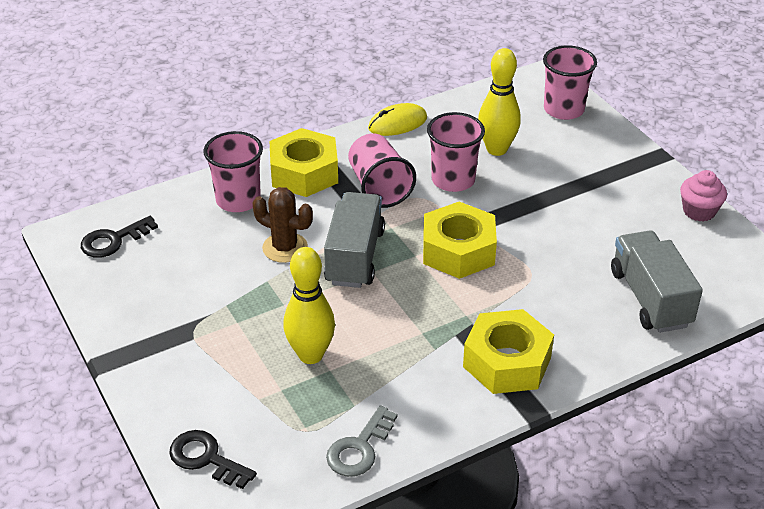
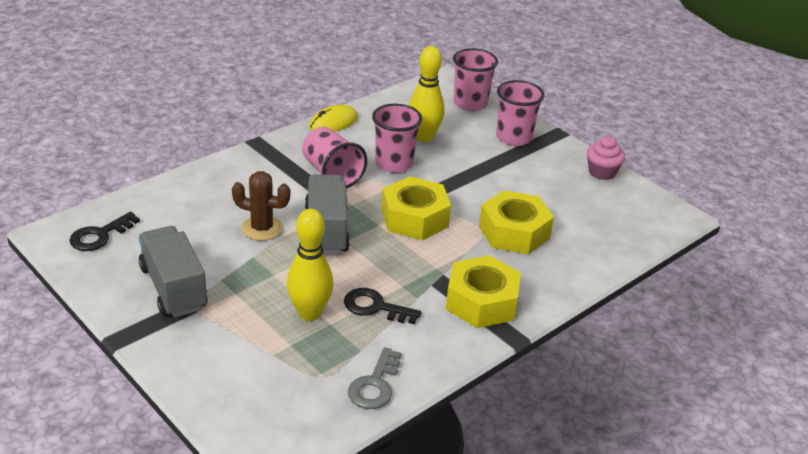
camera: 15 degrees left, 5 degrees down
black key [169,430,257,489] -> black key moved to [344,288,421,324]
pink cup [203,131,263,212] -> pink cup moved to [496,80,545,146]
yellow nut [270,128,338,197] -> yellow nut moved to [479,190,554,254]
grey truck [611,230,703,333] -> grey truck moved to [139,226,208,317]

